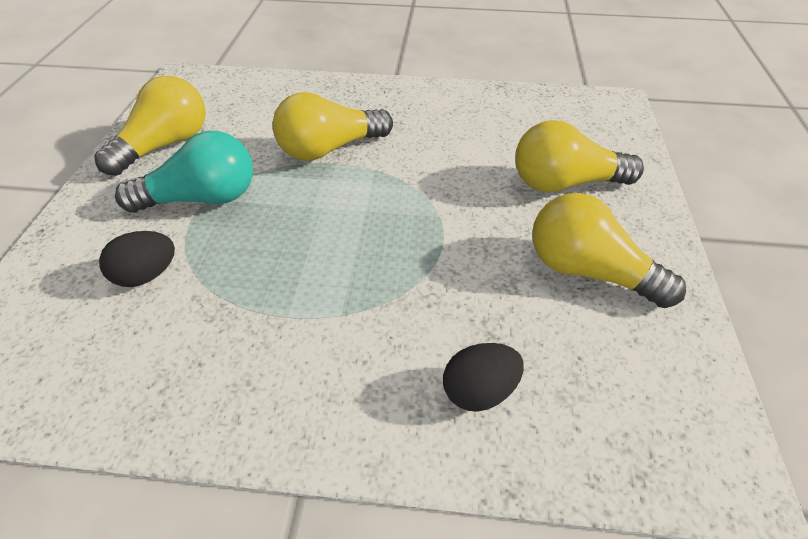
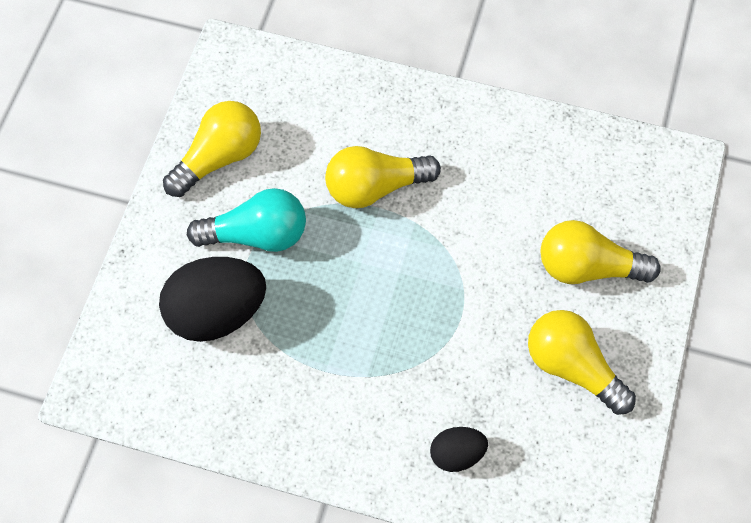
camera: 10 degrees right, 15 degrees up
black egg [99,231,175,287] -> black egg [159,257,266,342], size x1.93

